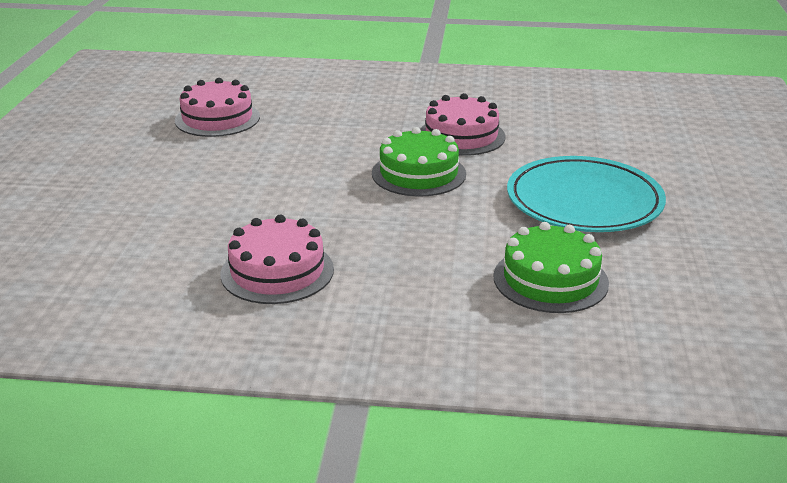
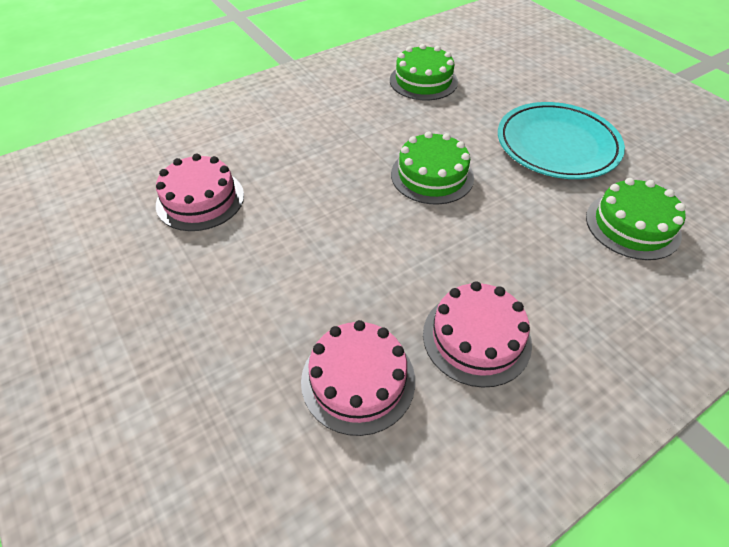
camera: 40 degrees left, 20 degrees up
pink cake [420,93,506,156] -> pink cake moved to [301,320,415,436]
none -> green cake [390,44,458,100]

